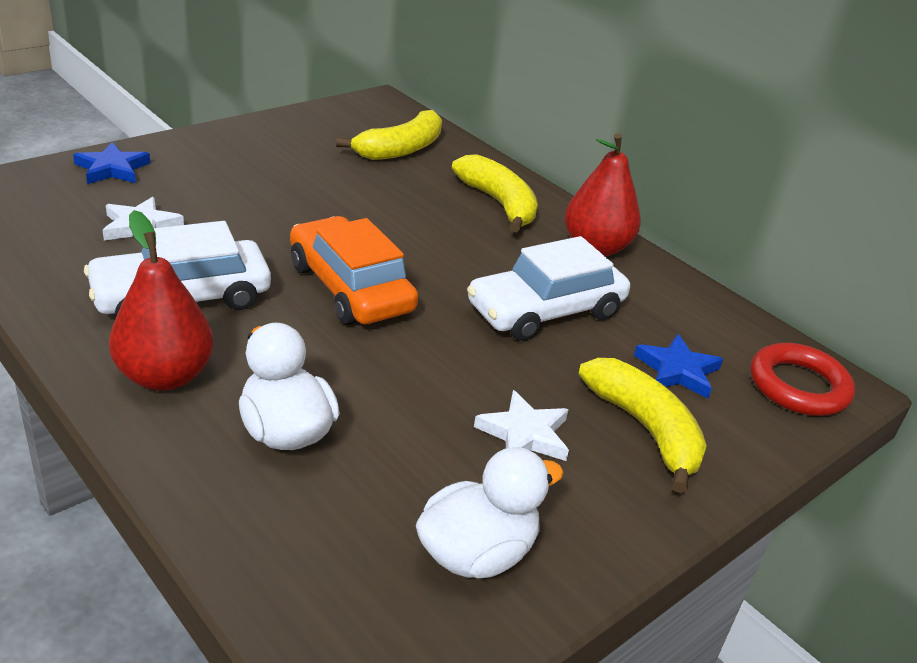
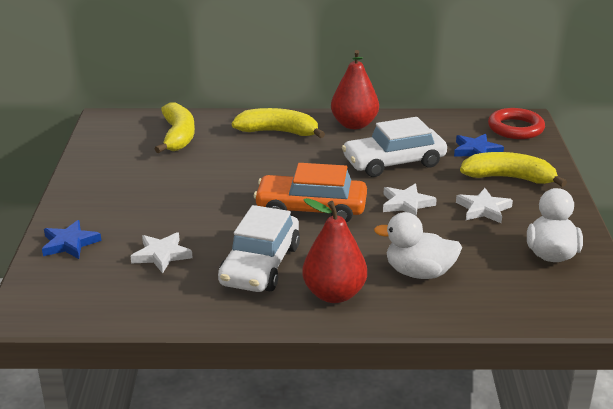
camera: 45 degrees left, 5 degrees down
white car [467,236,630,341] -> white car turned 60 degrees clockwise [342,117,447,177]
none -> white star [383,184,437,217]

